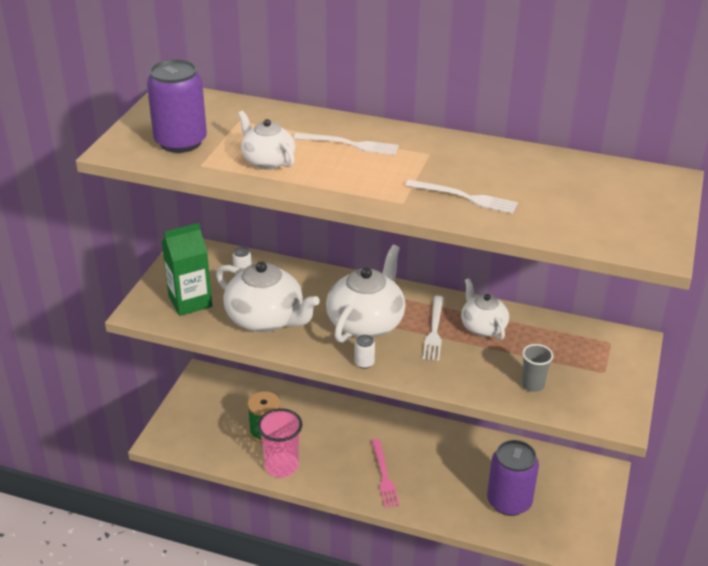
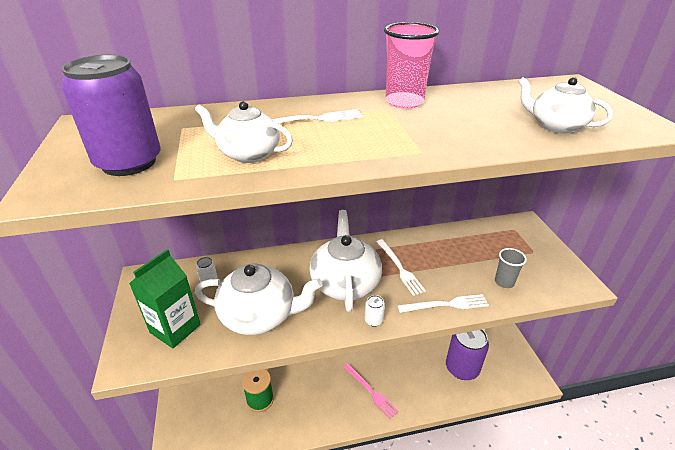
camera: 30 degrees left, 0 degrees up
pink cup [257,408,302,477] -> pink cup moved to [384,22,439,109]
white fork [405,180,518,214] -> white fork moved to [398,294,489,313]
white teapot [461,278,509,340] -> white teapot moved to [518,77,613,134]

